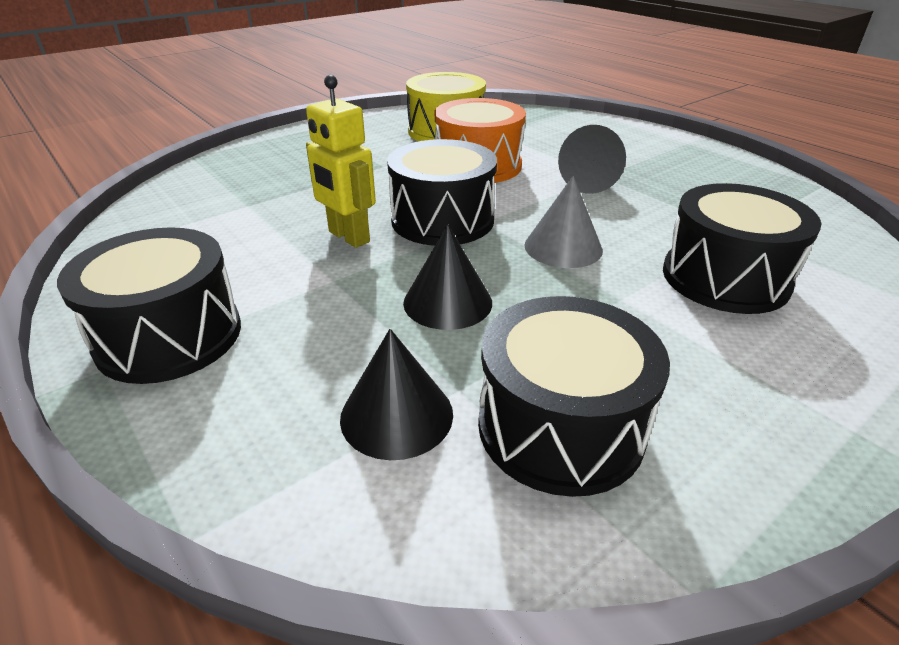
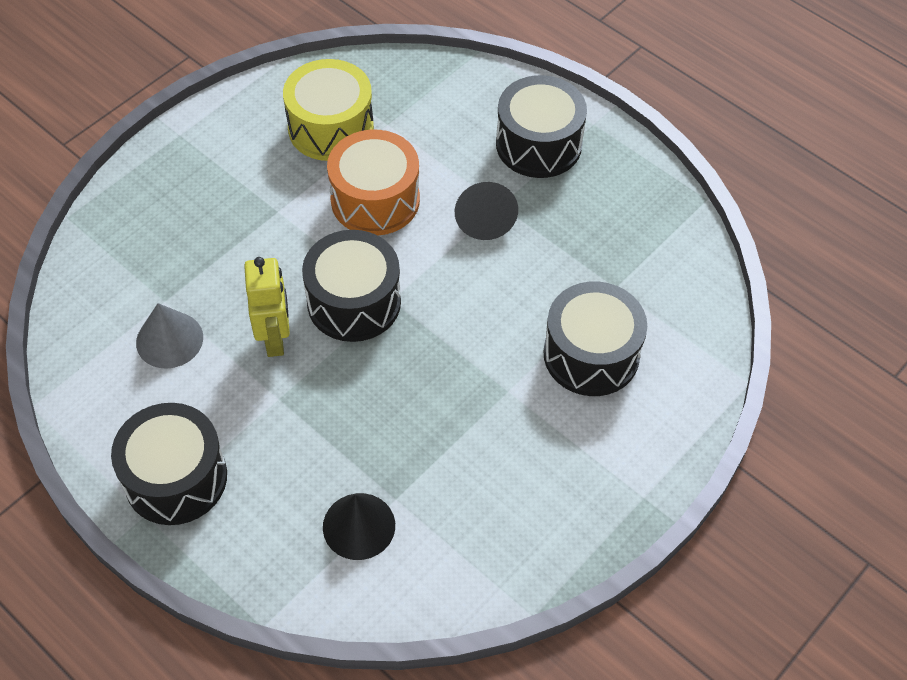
camera: 10 degrees left, 20 degrees up
yellow robot [306,75,376,248] -> yellow robot turned 135 degrees counterclockwise [244,257,290,357]
black cone [403,224,492,330] -> none
black drum [478,296,670,497] -> black drum moved to [496,75,587,178]
grey cone [524,176,603,268] -> grey cone moved to [136,303,203,369]

